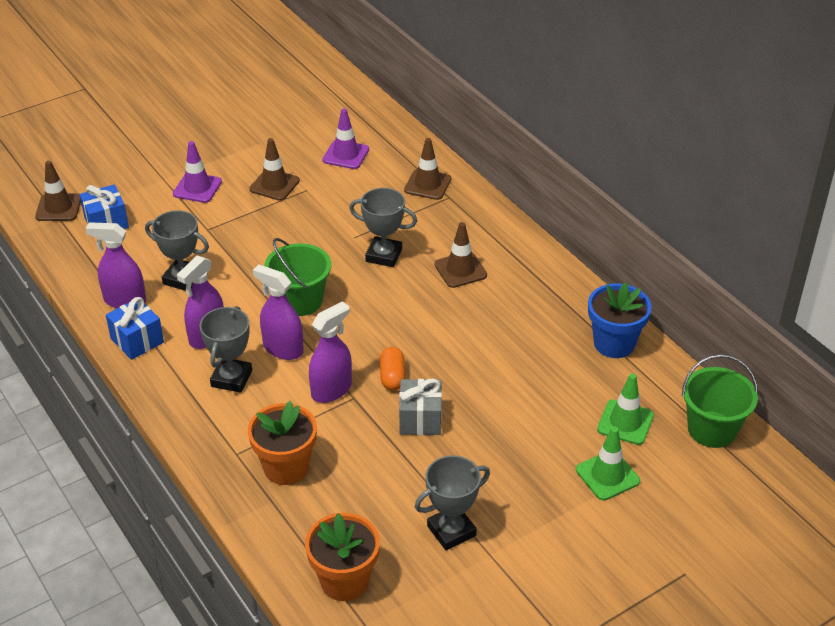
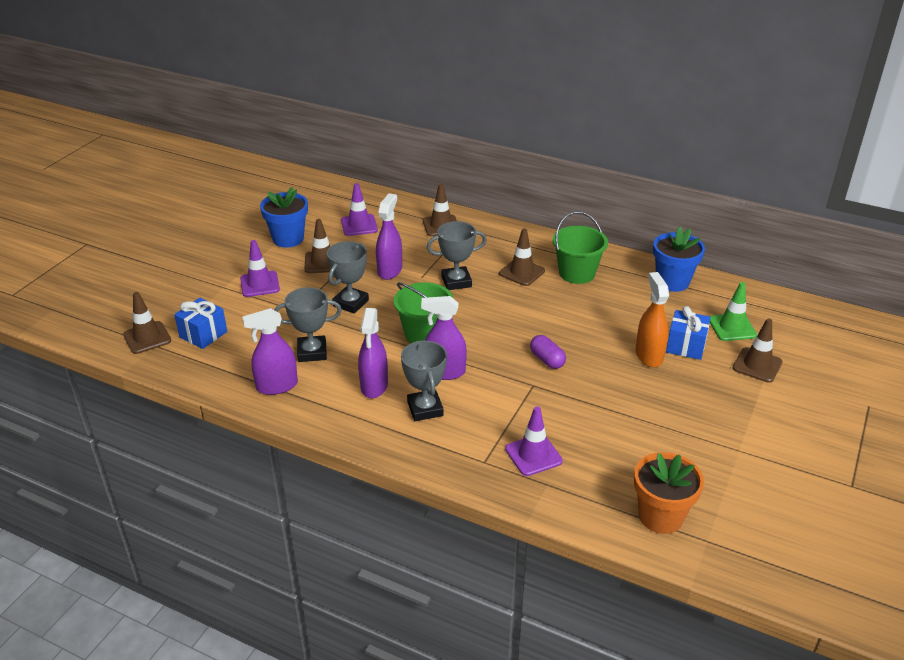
camera: 30 degrees left, 5 degrees down
blue gift [106,297,164,360] -> blue gift moved to [666,306,711,360]
orange flower pot [248,401,317,485] -> purple traffic cone [505,406,563,476]
purple spray bottle [309,301,352,403] -> purple spray bottle moved to [376,193,402,280]
orange capsule [380,347,406,391] -> purple capsule [530,335,566,369]
grey gift [399,378,442,435] -> none
grey trophy [415,455,490,550] -> grey trophy moved to [327,241,369,314]
green traffic cone [576,426,640,500] -> brown traffic cone [733,318,783,383]
green bucket [682,354,758,448] -> green bucket moved to [553,211,608,284]
none -> blue flower pot [260,187,308,248]
none -> orange spray bottle [635,272,669,367]

